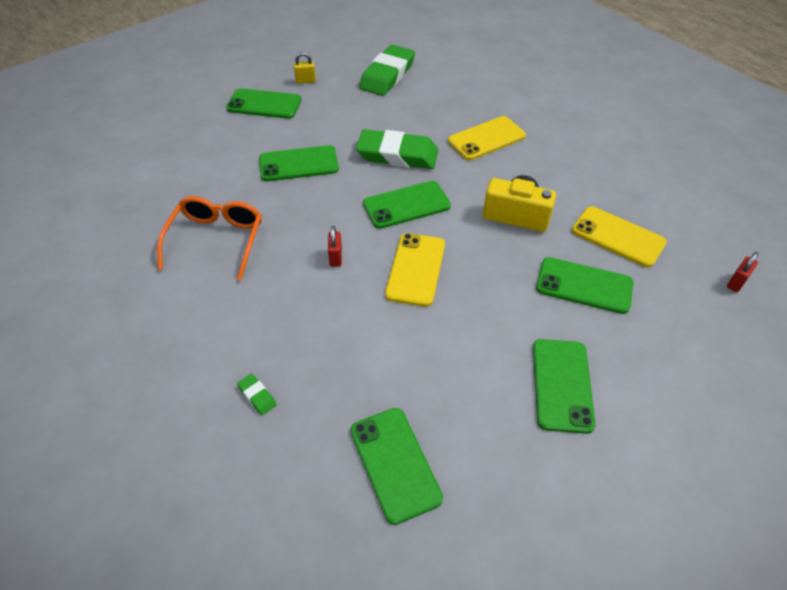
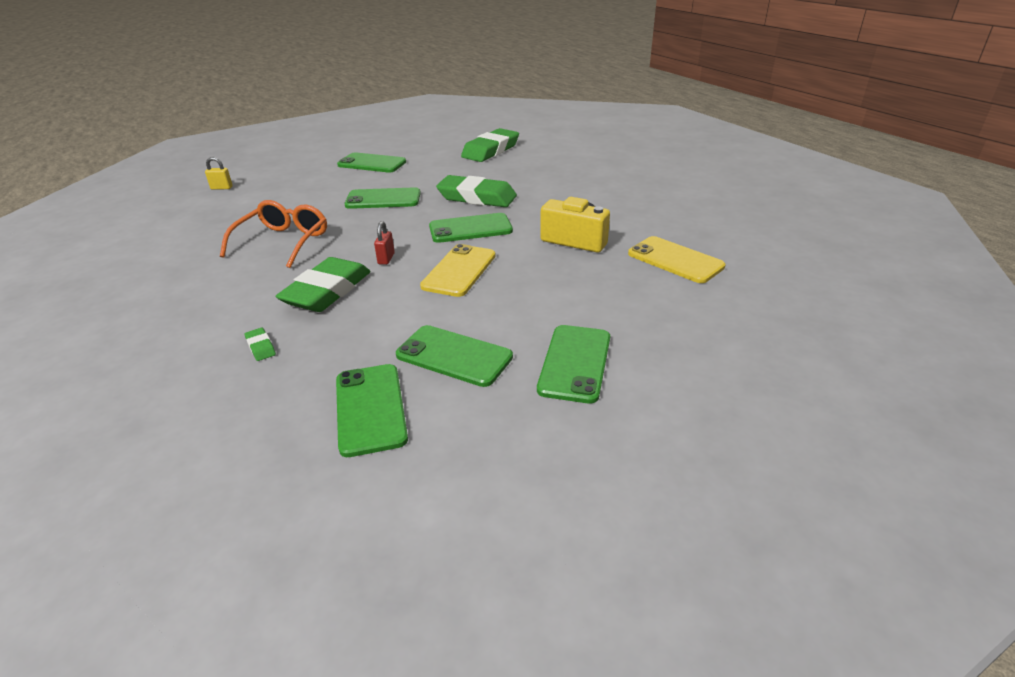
camera: 10 degrees right, 15 degrees down
yellow padlock [294,52,316,84] -> yellow padlock moved to [205,157,233,190]
yellow phone [448,116,526,160] -> none
green phone [536,257,634,314] -> green phone moved to [396,325,513,387]
red padlock [727,252,758,292] -> none
none -> green eraser [275,257,370,312]

